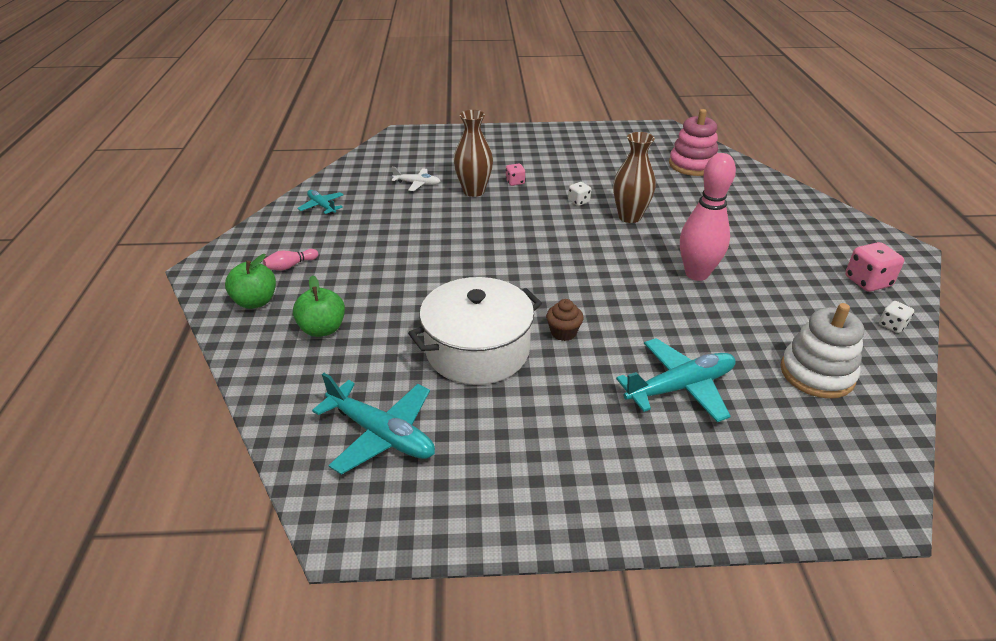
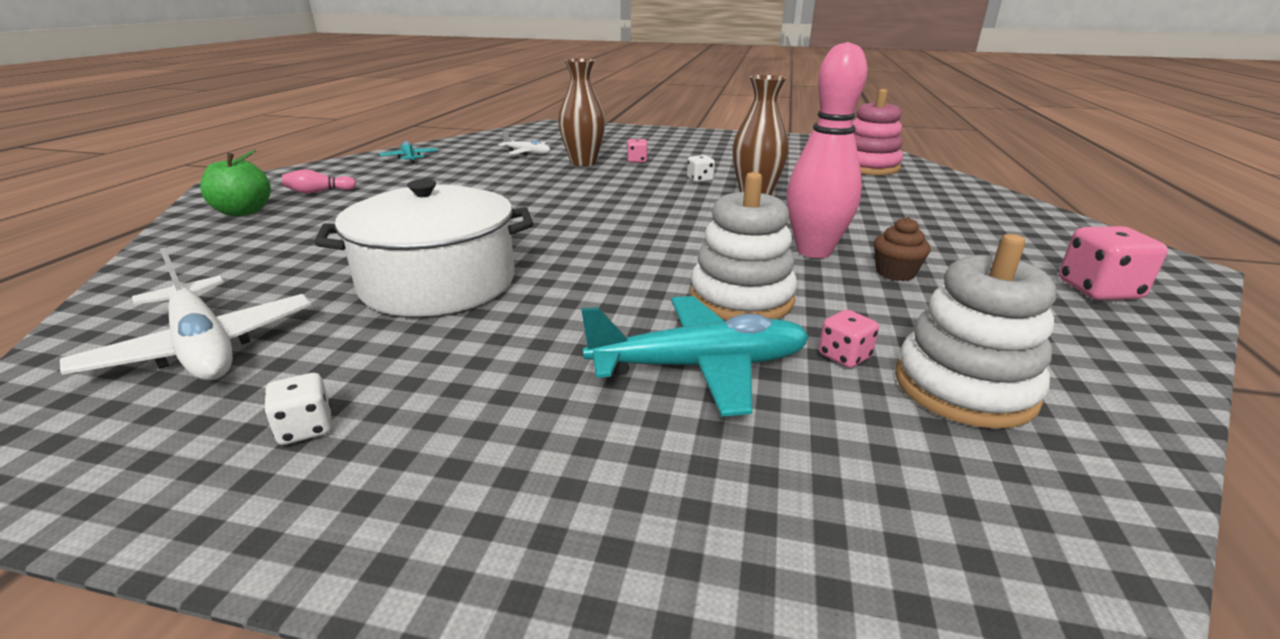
camera: 15 degrees right, 10 degrees down
green apple [293,275,345,337] -> none
turquoise plane [312,373,435,475] -> white plane [60,248,311,380]
brown cupcake [546,299,584,341] -> brown cupcake moved to [874,217,931,281]
white dice [879,301,914,333] -> white dice moved to [264,373,332,445]
none -> white stacking toy [690,172,797,320]
none -> pink dice [819,310,879,368]

